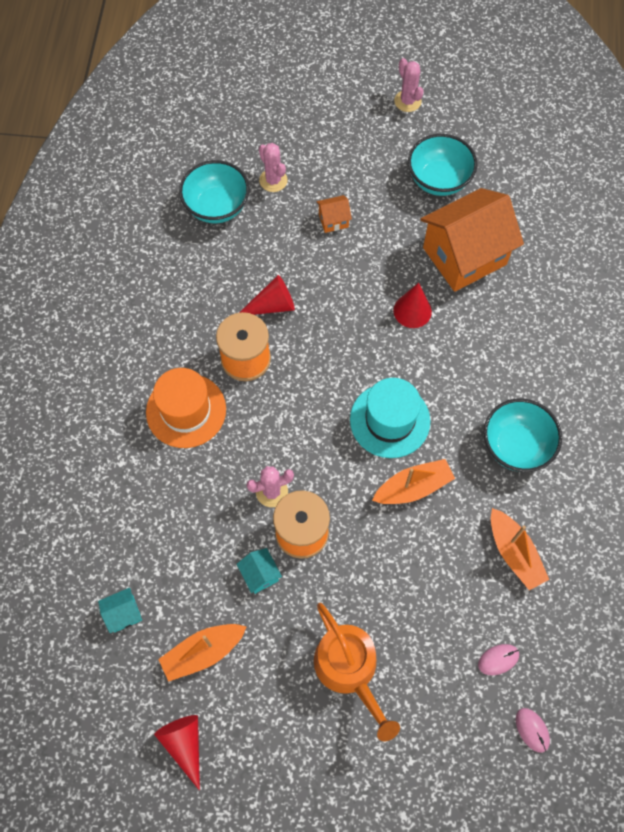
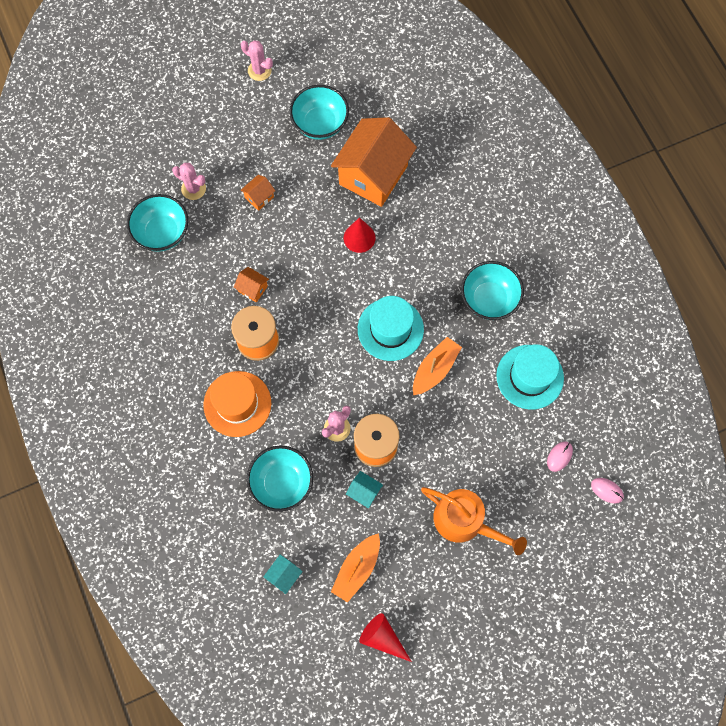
camera: 30 degrees left, 5 degrees up
red cone [239,275,295,315] -> orange house [234,267,269,303]
orange boat [491,508,549,590] -> turquoise hat [496,344,564,410]
none -> turquoise bowl [246,446,313,512]

